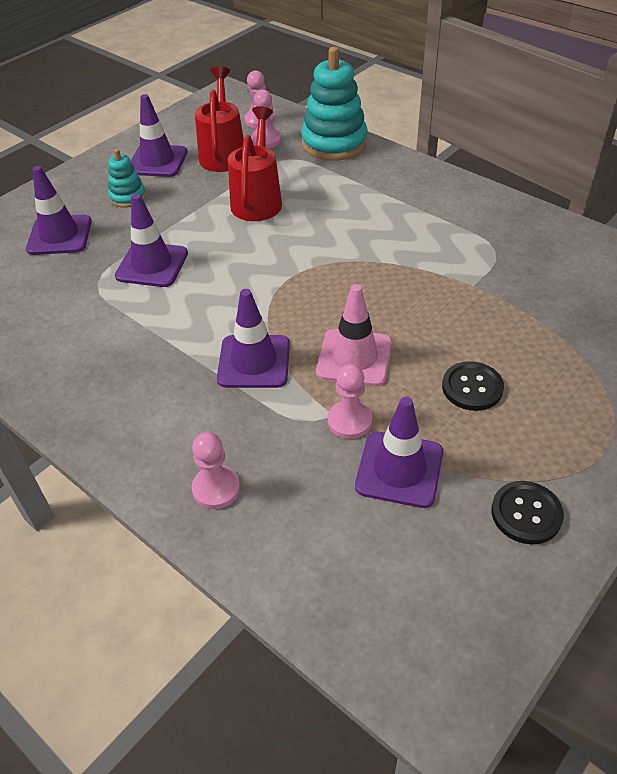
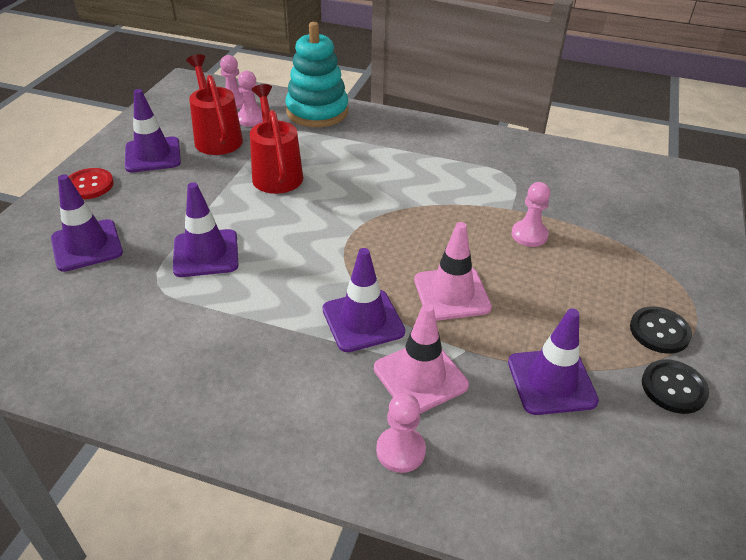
camera: 25 degrees left, 5 degrees down
turquoise stacking toy [108,149,146,208] -> none
pink pawn [328,364,372,439] -> pink pawn moved to [511,182,550,247]
black button [442,361,504,411] -> black button moved to [630,306,692,354]
none -> red button [68,168,114,199]
none -> pink traffic cone [374,303,469,414]

